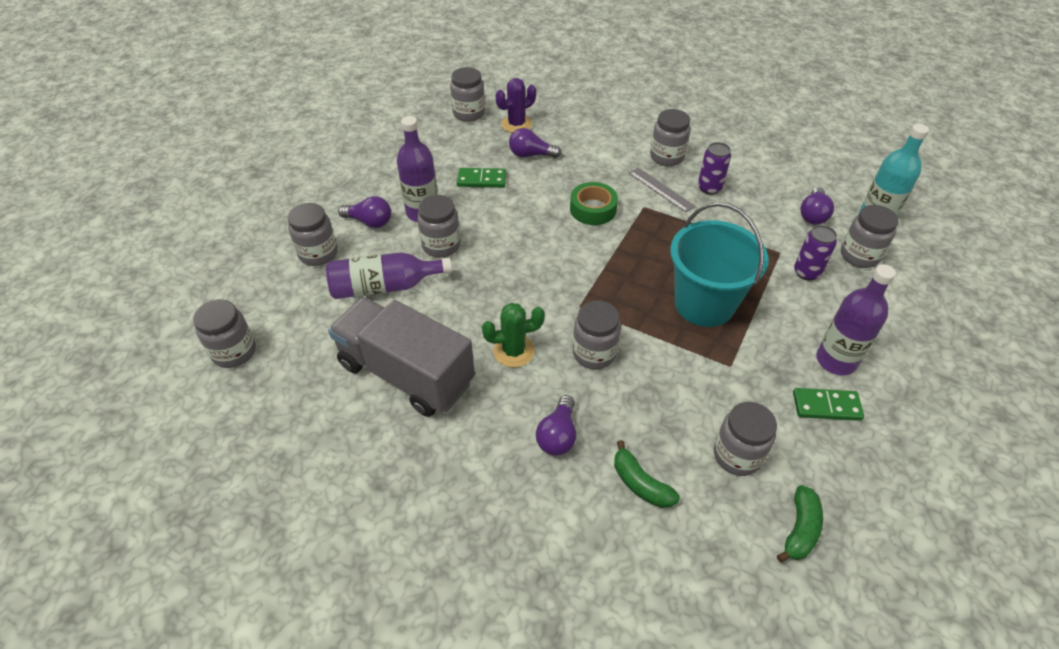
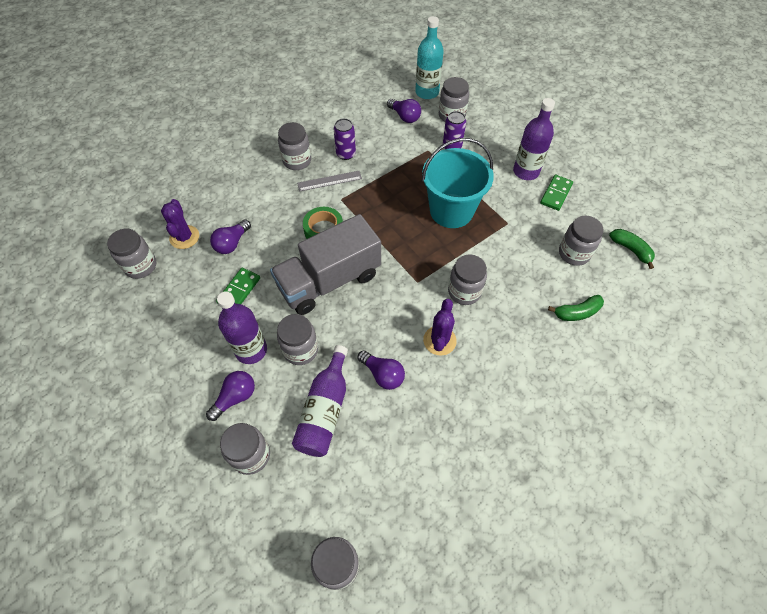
camera: 65 degrees left, 10 degrees up
grey truck [328,297,475,417] -> grey truck moved to [270,214,381,315]
green cactus [482,303,545,368] -> purple cactus [423,299,457,356]
purple light bulb [536,395,576,456] -> purple light bulb moved to [357,350,405,390]

